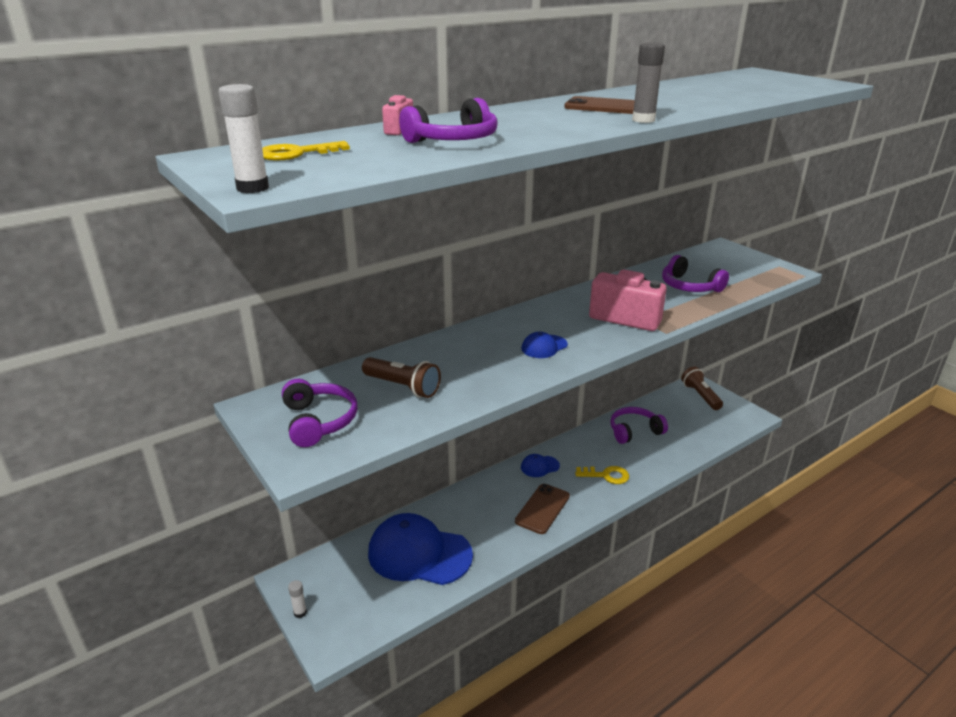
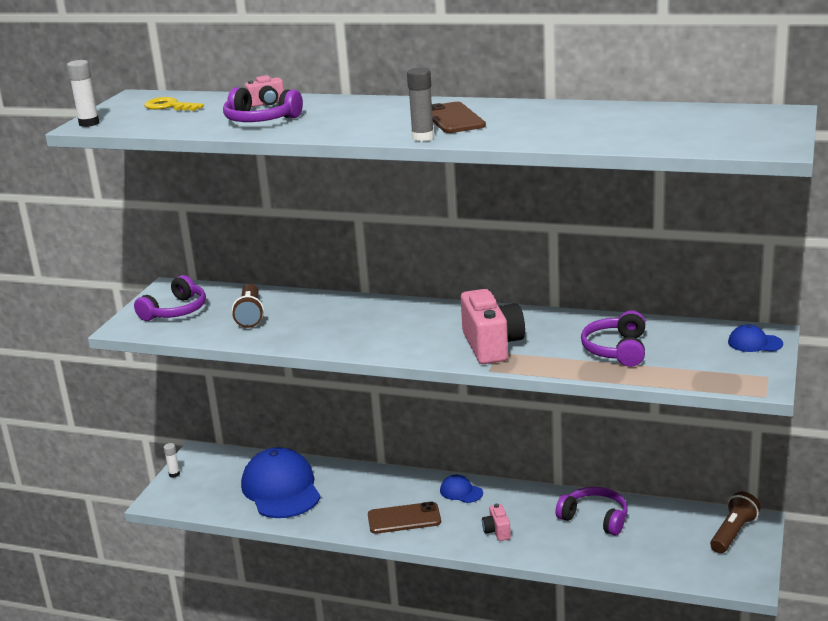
camera: 55 degrees right, 5 degrees down
blue cap [521,332,568,358] -> blue cap moved to [728,324,783,352]
yellow key [575,466,629,484] -> pink camera [482,503,511,541]

